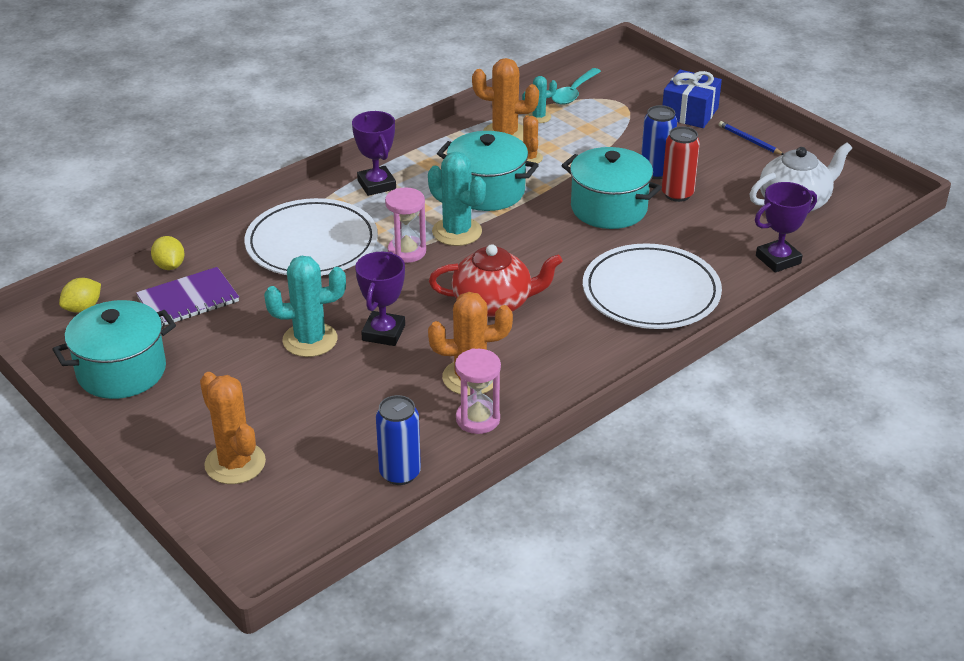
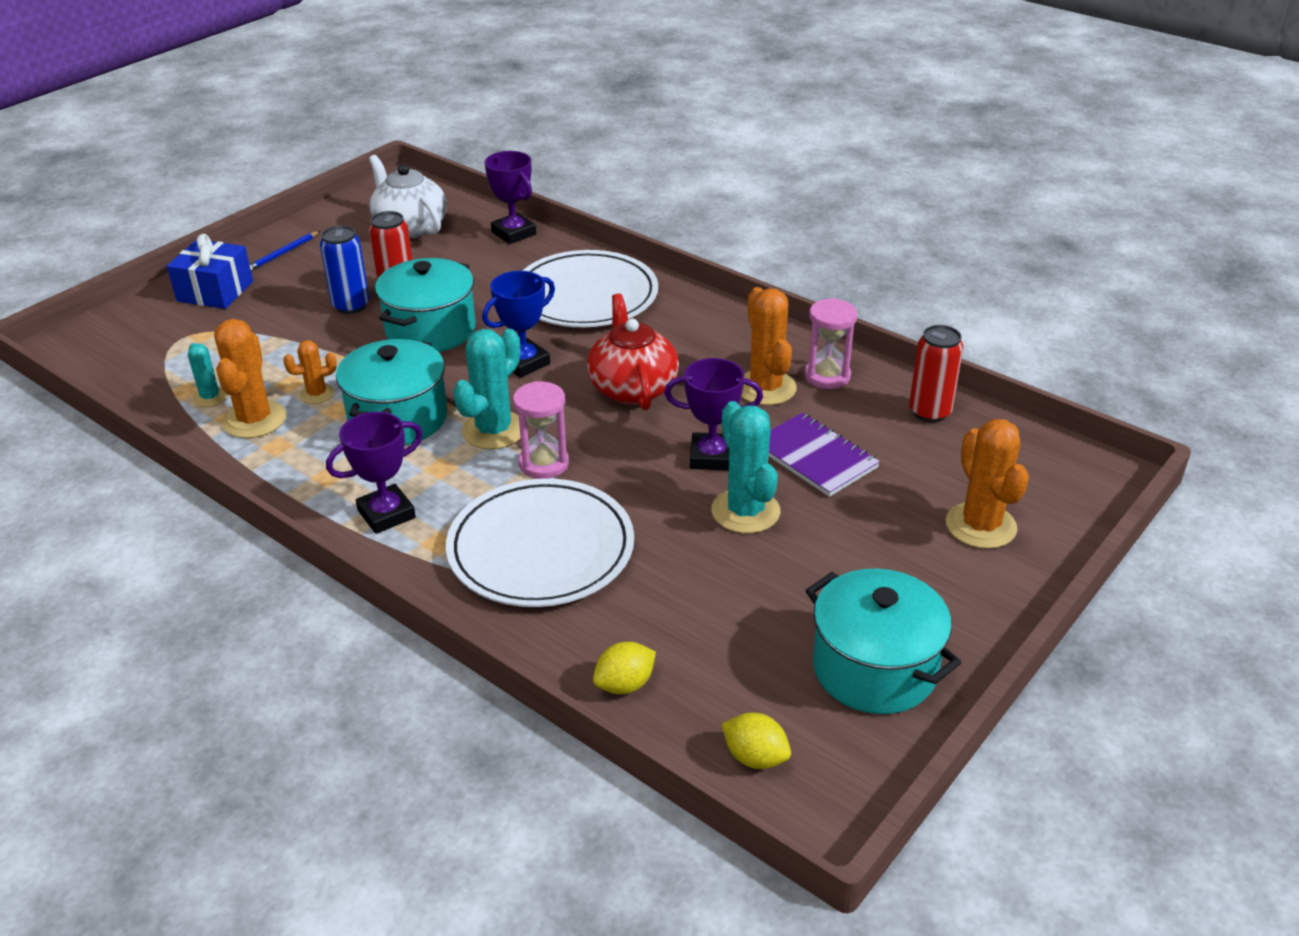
camera: 100 degrees left, 0 degrees up
purple notebook [136,267,239,327] -> purple notebook moved to [769,413,880,497]
orange cactus [200,372,266,484] -> orange cactus turned 60 degrees counterclockwise [946,419,1029,549]
blue can [376,395,421,485] -> red can [909,325,963,422]
turquoise spoon [551,68,601,105] -> none
none -> blue trophy [482,271,555,378]

